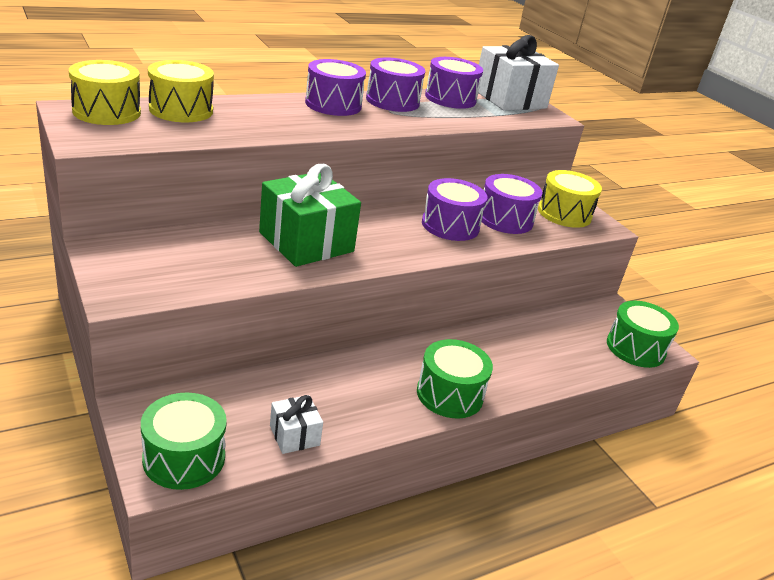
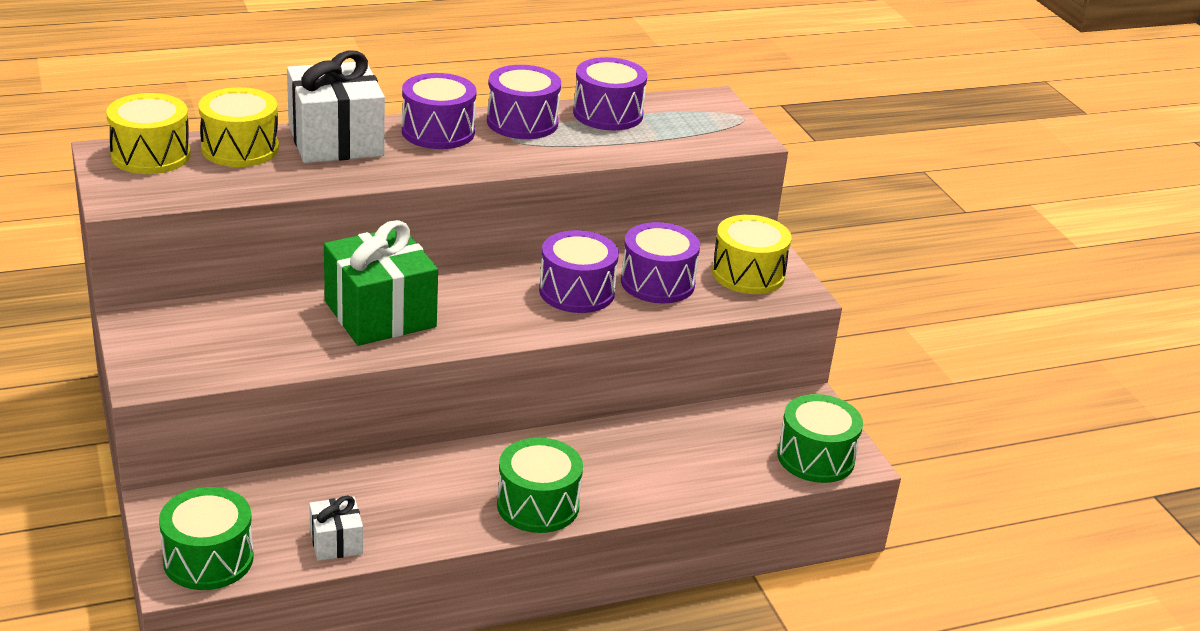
camera: 10 degrees right, 0 degrees up
white gift [478,35,559,110] -> white gift moved to [287,50,385,163]

